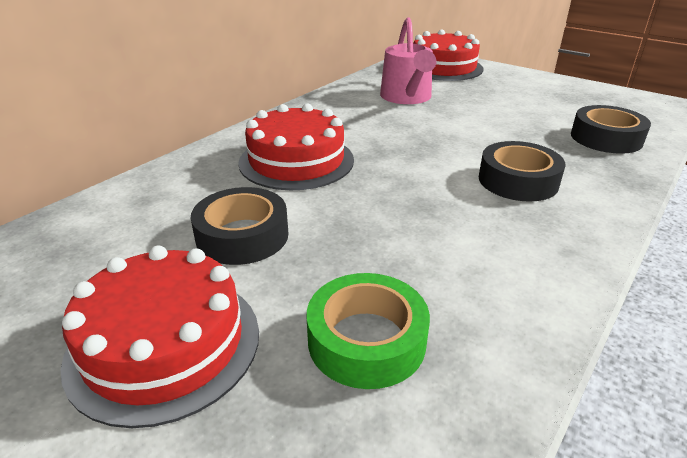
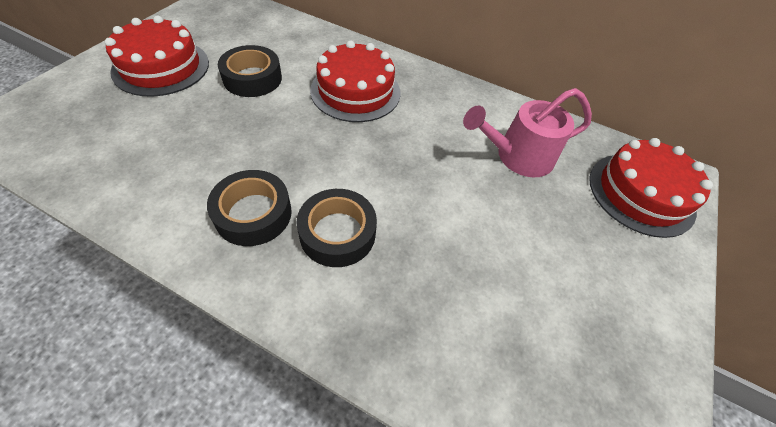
camera: 75 degrees right, 20 degrees up
green tape [307,273,430,389] -> none
black tape [571,105,651,154] -> black tape moved to [207,170,292,246]

